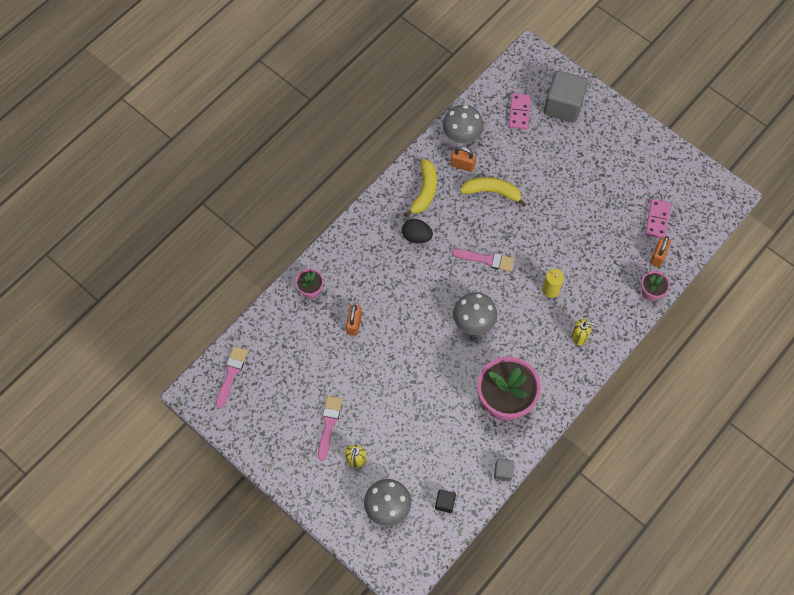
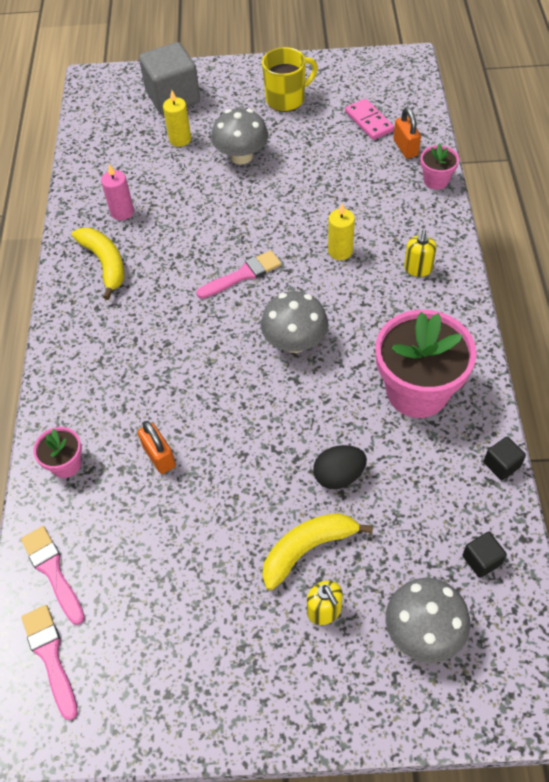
camera: 40 degrees left, 10 degrees down
pink brush [318,396,342,461] -> pink brush moved to [21,526,85,625]
black egg [402,219,433,243] -> black egg moved to [313,445,367,489]
grey mushroom [442,105,484,143] -> grey mushroom moved to [211,108,268,164]
orange padlock [450,146,476,172] -> pink candle [101,164,134,220]
yellow banana [460,177,527,207] -> yellow banana moved to [262,513,373,590]
grey cube [494,459,514,481] -> black cube [484,437,526,480]
pink domino [509,93,531,129] -> none
yellow soap dispenser [572,319,596,346] -> yellow soap dispenser turned 135 degrees clockwise [404,230,436,277]
none -> yellow candle [163,90,191,147]
none -> yellow mug [262,47,318,112]

